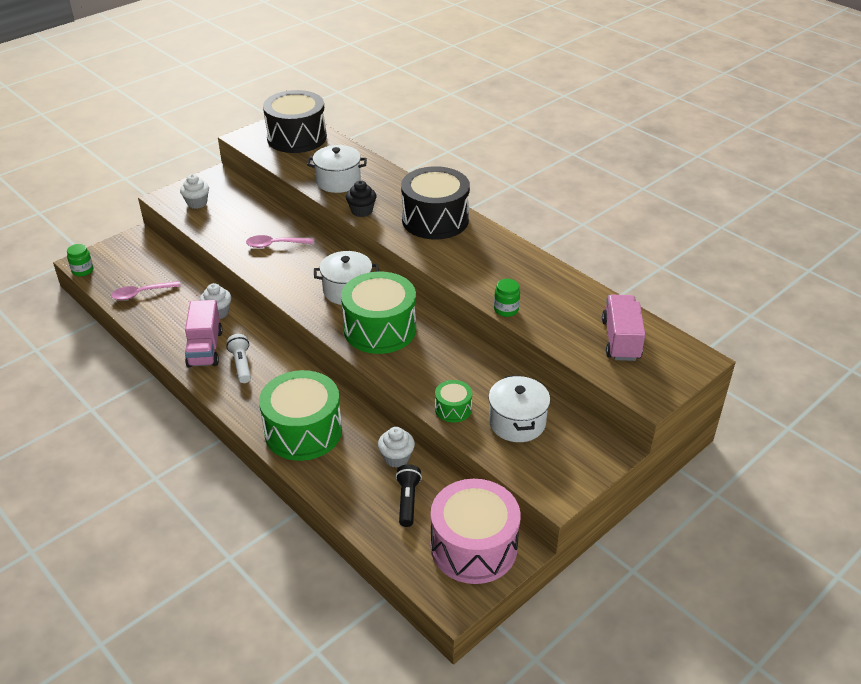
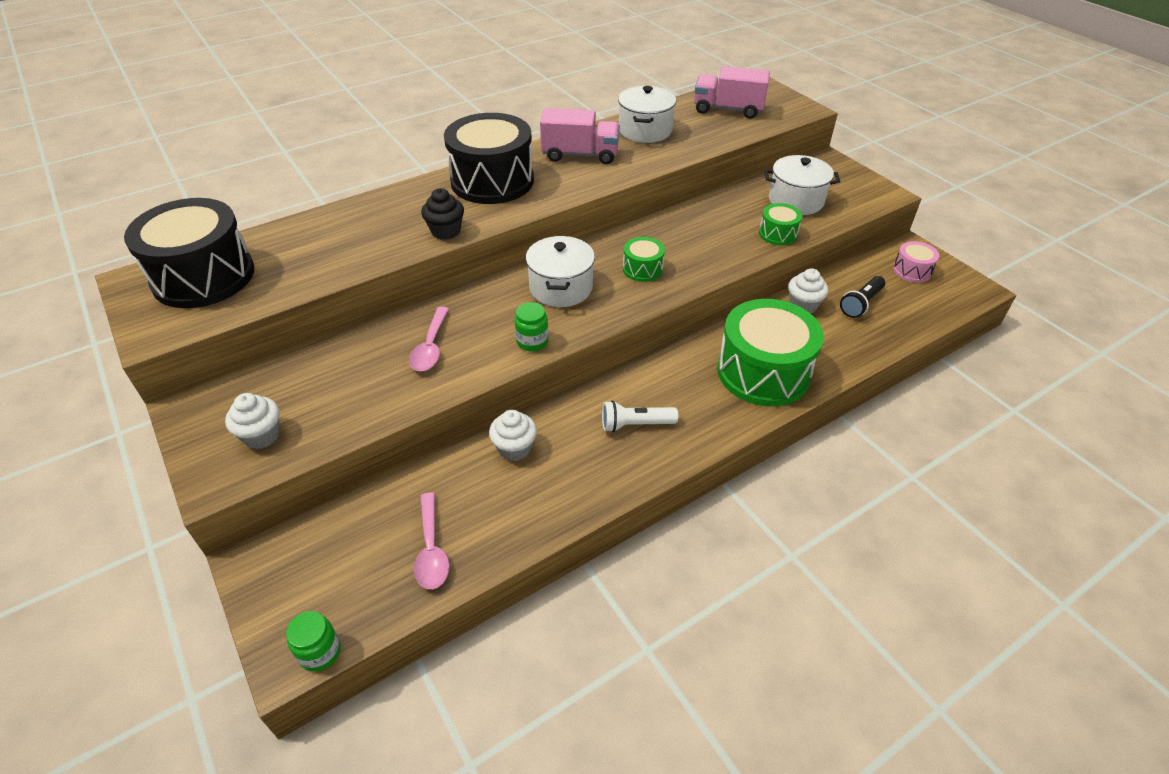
camera: 80 degrees left, 5 degrees up
pink truck [185,300,223,368] -> pink truck moved to [540,108,620,164]
white pot [307,145,367,193] -> white pot moved to [618,86,676,143]
green drum [341,272,416,354] -> green drum [623,237,665,282], size x0.46
black flashlight [396,464,422,527] -> black flashlight turned 60 degrees counterclockwise [840,276,885,318]
pink drum [431,479,521,584] -> pink drum [893,241,939,283], size x0.46
green jar [494,279,520,317] -> green jar moved to [515,302,549,352]

